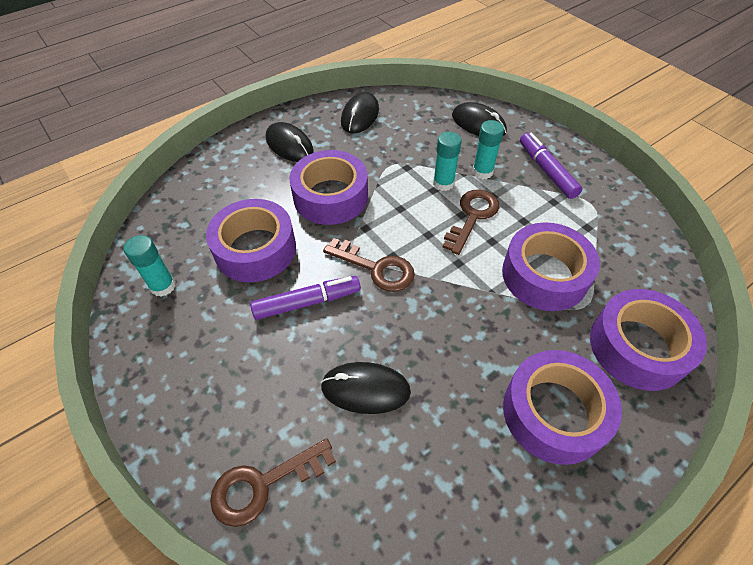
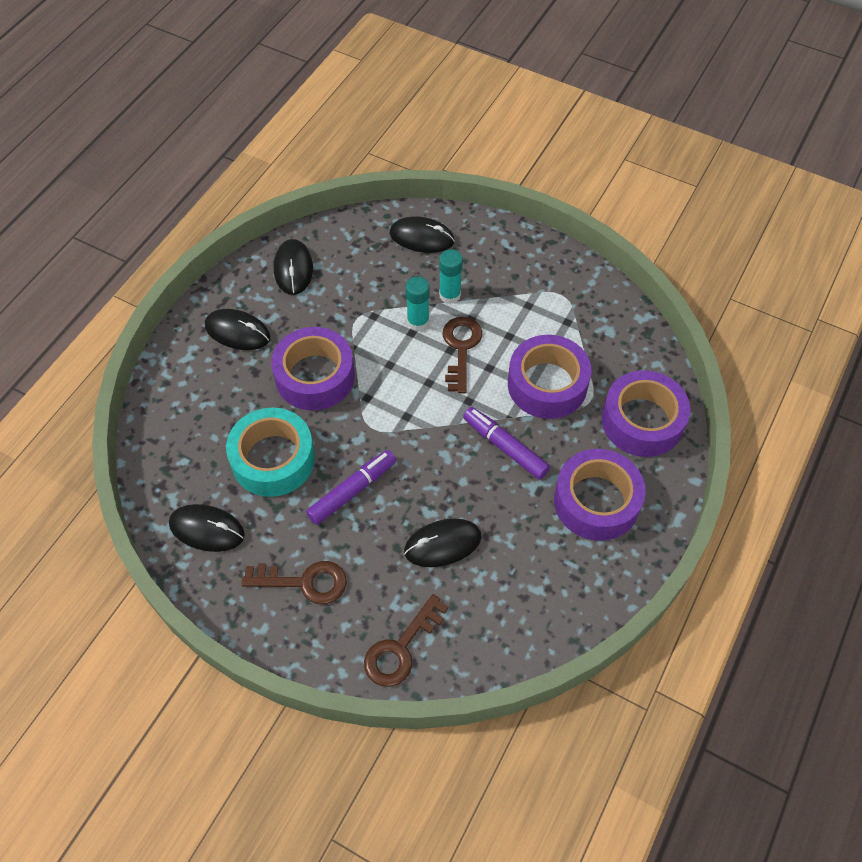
camera: 25 degrees left, 5 degrees up
turquoise glue stick [124,235,176,297] -> black mouse [169,504,245,552]
purple tape [206,199,296,282] -> turquoise tape [226,408,315,497]
brown key [323,238,415,292] -> brown key moved to [241,561,347,604]
purple marker [520,133,582,199] -> purple marker moved to [463,407,550,479]

